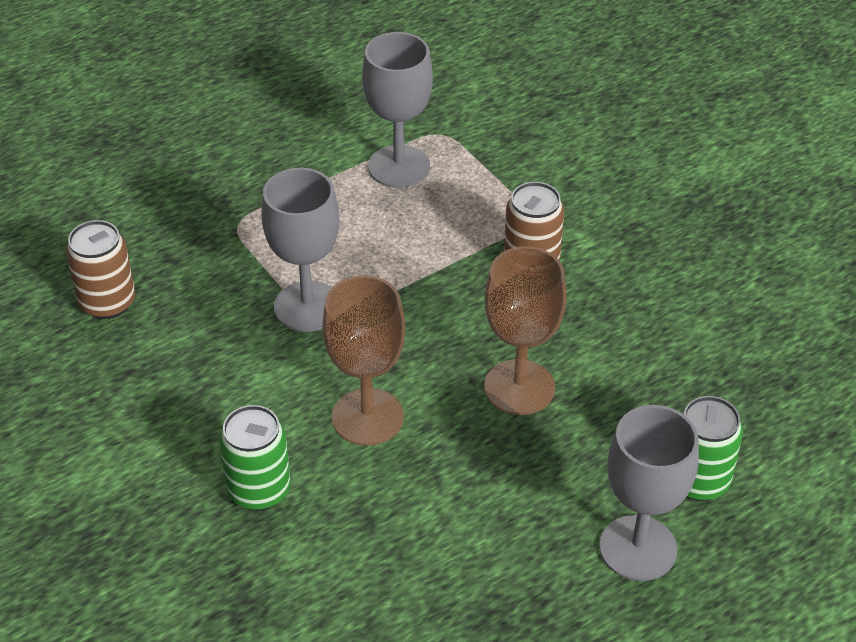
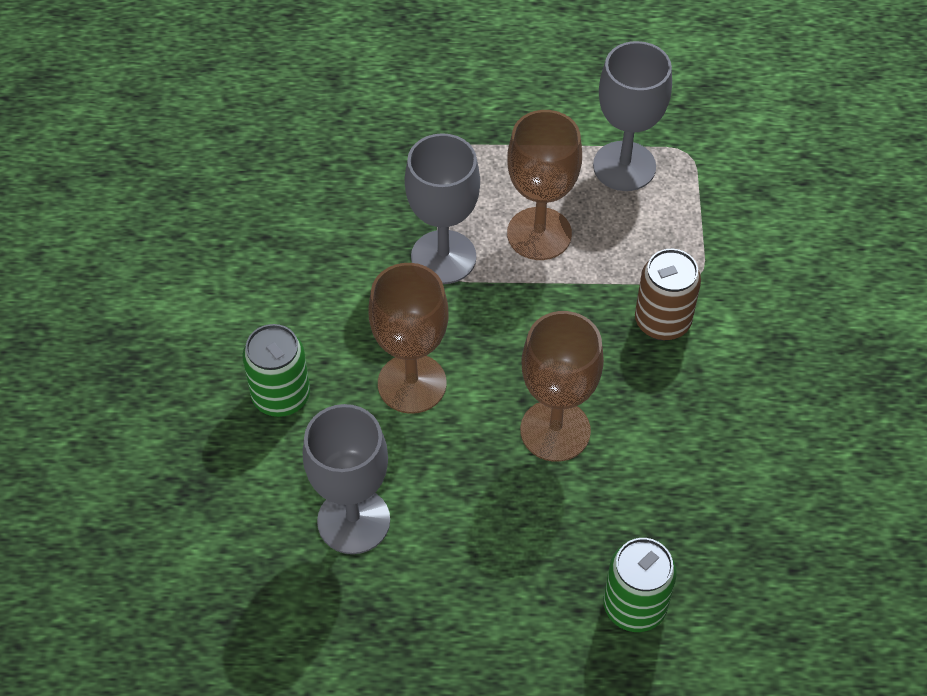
camera: 35 degrees right, 10 degrees up
brown can [66,220,135,319] -> none
grey goblet [599,405,699,581] -> grey goblet moved to [303,404,390,554]
none -> brown goblet [507,110,582,260]

